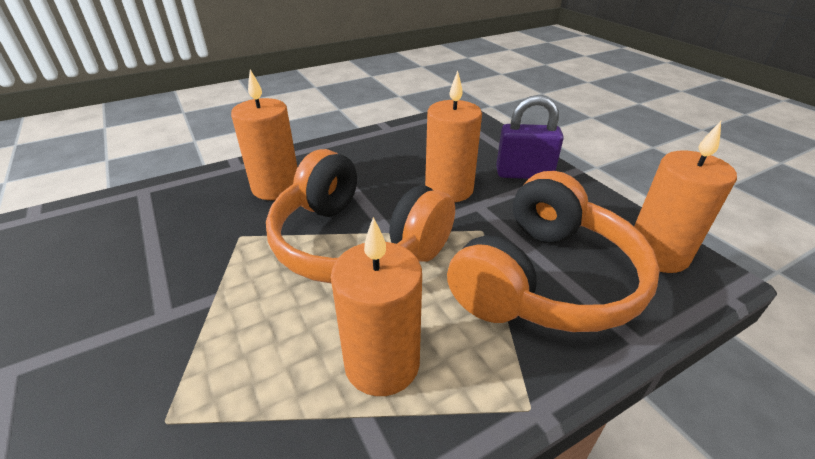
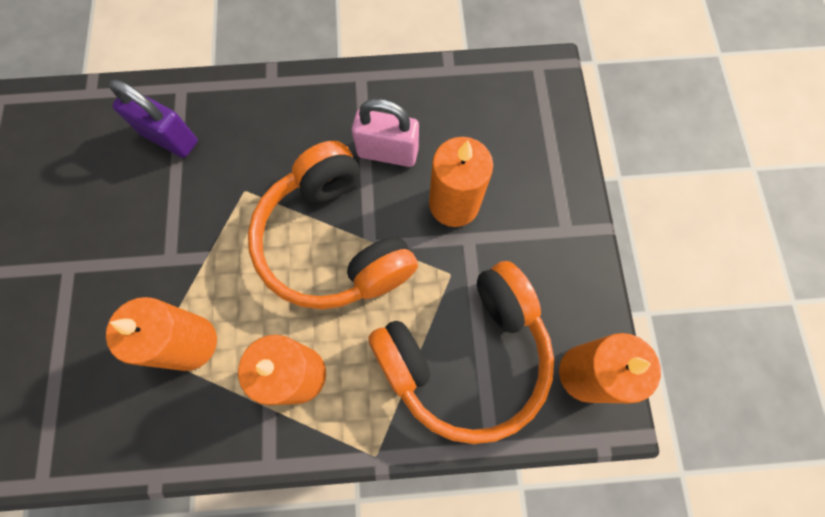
camera: 25 degrees right, 35 degrees up
orange candle [231,69,298,200] -> orange candle moved to [106,297,217,371]
purple padlock [496,95,564,179] -> purple padlock moved to [109,80,198,158]
none -> pink padlock [352,98,419,167]

